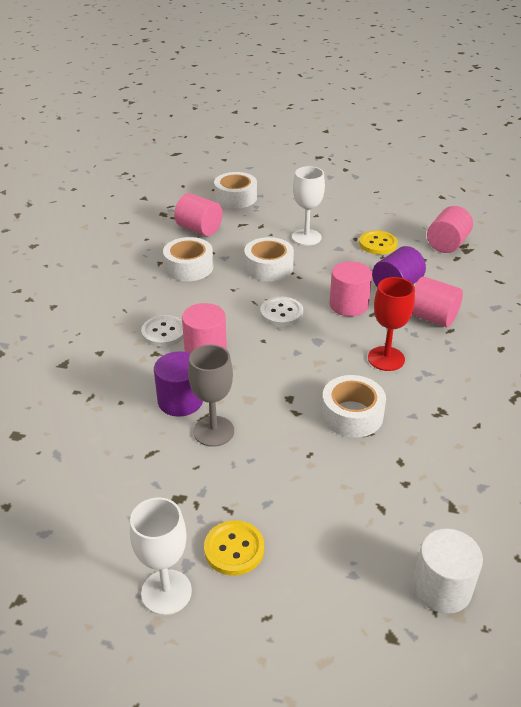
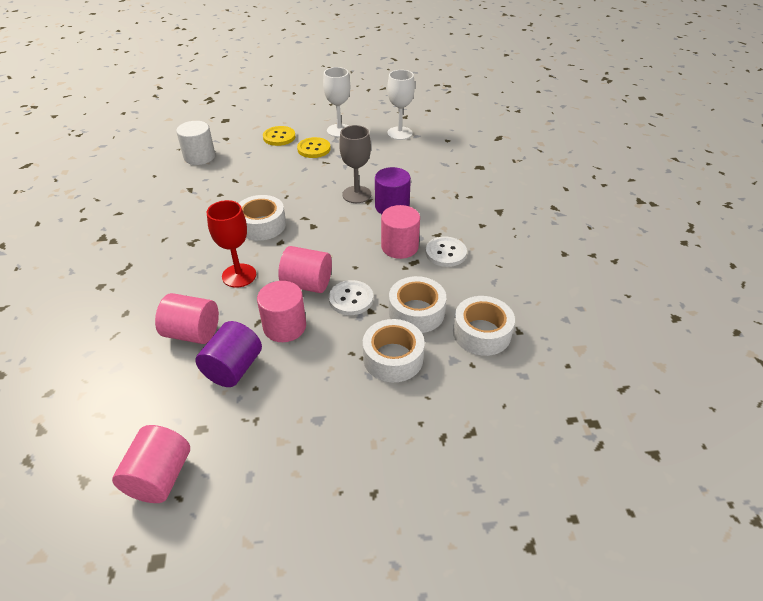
camera: 160 degrees right, 5 degrees up
pink cylinder [174,193,223,236] -> pink cylinder moved to [278,246,332,293]
white tape [214,172,257,208] -> white tape moved to [389,276,446,333]
white goblet [292,166,325,246] -> white goblet moved to [387,70,415,140]
yellow button [359,230,398,254] -> yellow button moved to [263,126,296,146]

